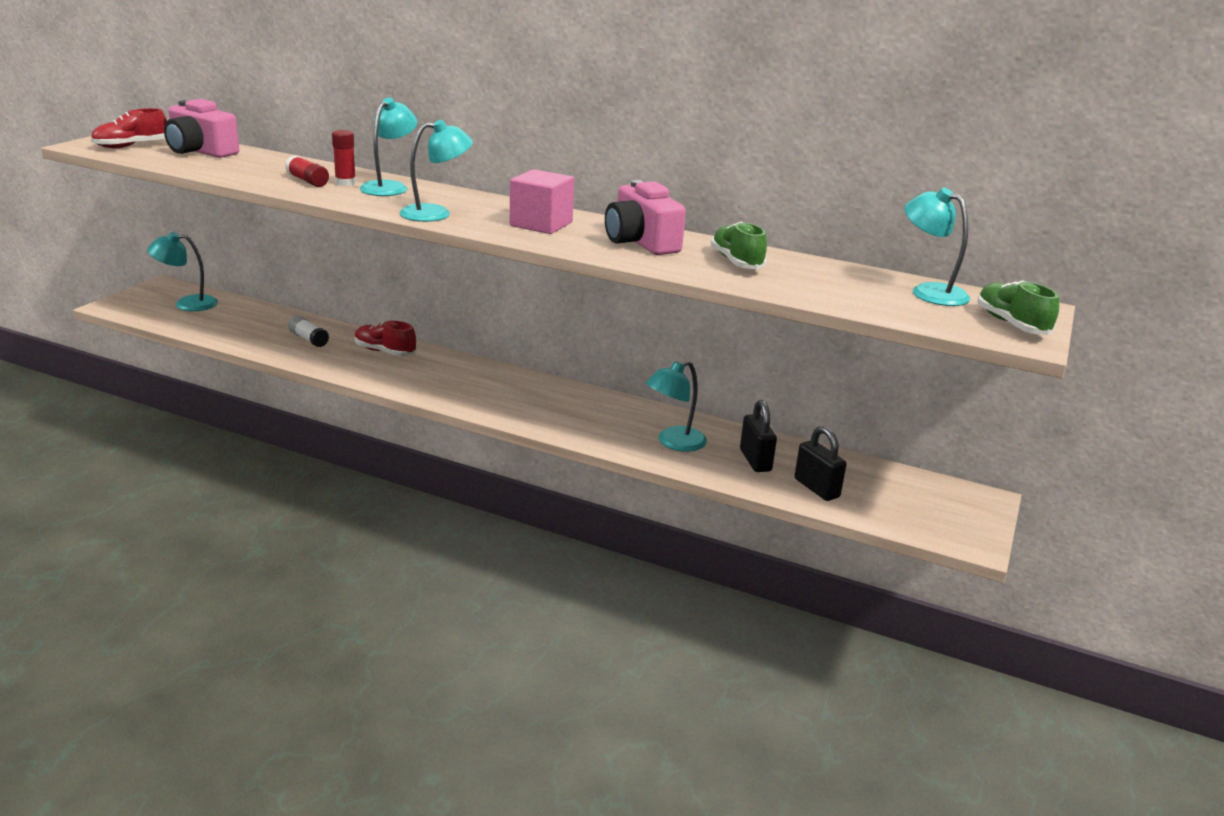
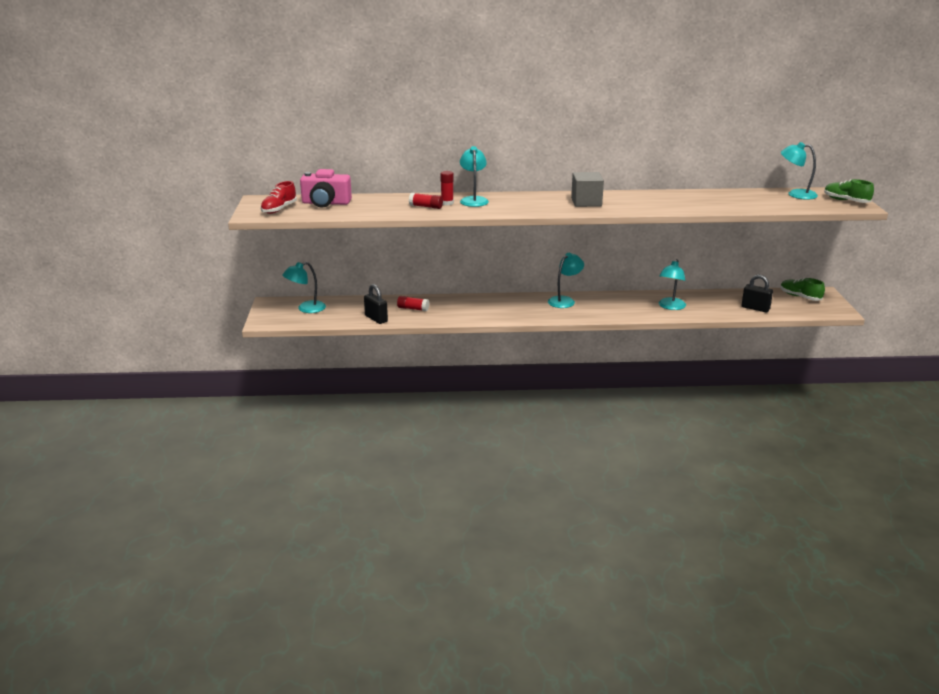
camera: 25 degrees left, 0 degrees up
white glue stick [288,316,329,347] -> red glue stick [397,296,429,311]
red shoe [355,321,416,356] -> none
turquoise lamp [399,120,473,222] -> turquoise lamp moved to [548,253,584,308]
pink cube [510,169,574,234] -> grey cube [571,172,604,207]
pink camera [605,180,686,255] -> none
green shoe [711,222,767,269] -> green shoe moved to [780,278,825,301]
black padlock [740,400,777,472] -> black padlock moved to [364,284,388,324]

